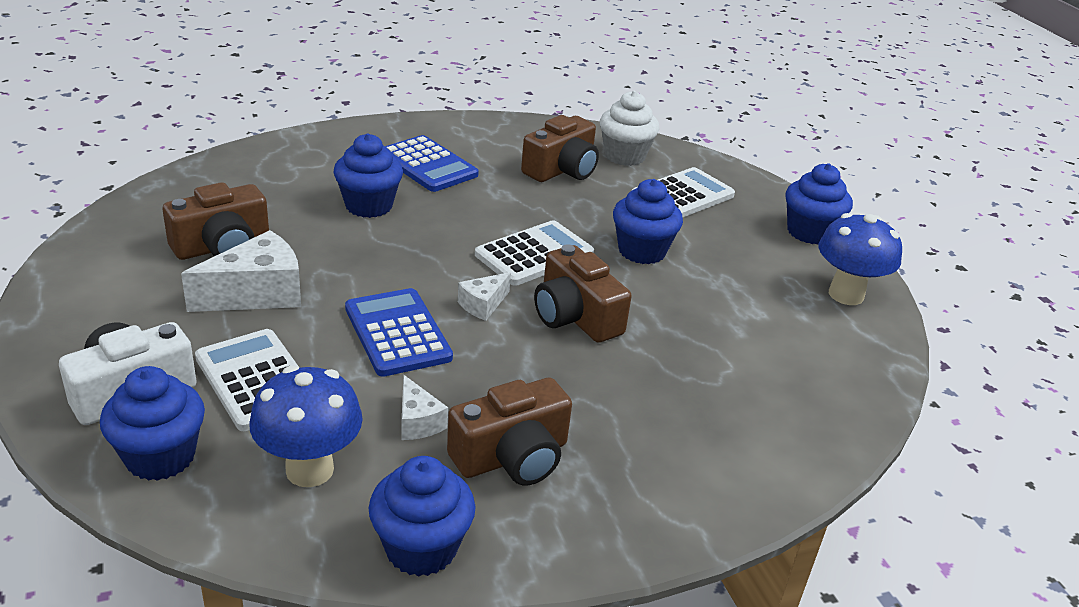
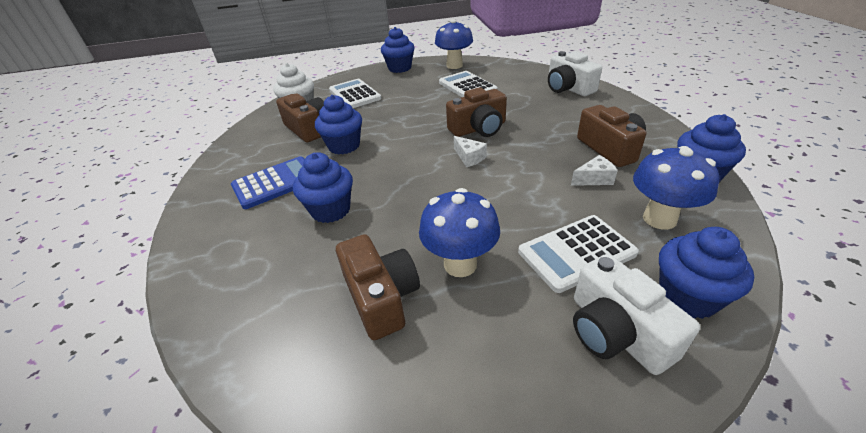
camera: 75 degrees left, 5 degrees up
white cheese [181,230,301,312] -> blue mushroom [419,188,500,277]
blue calculator [345,288,453,377] -> none
white calculator [475,220,594,286] -> white calculator moved to [439,71,498,97]
blue cupcake [613,179,683,264] -> blue cupcake moved to [315,95,362,155]
none -> white camera [548,51,602,96]

